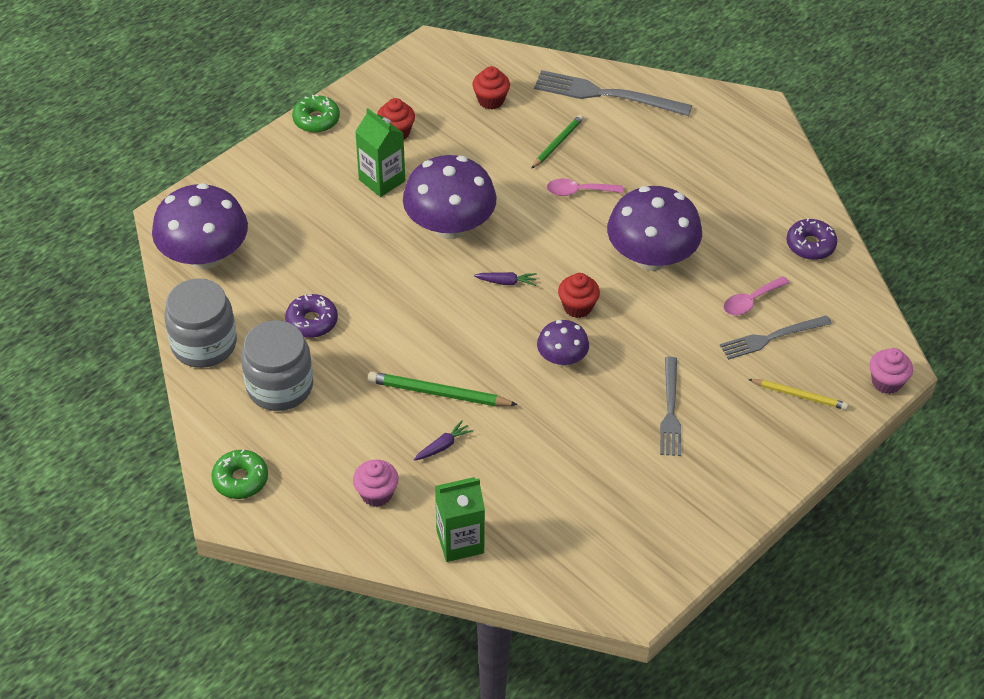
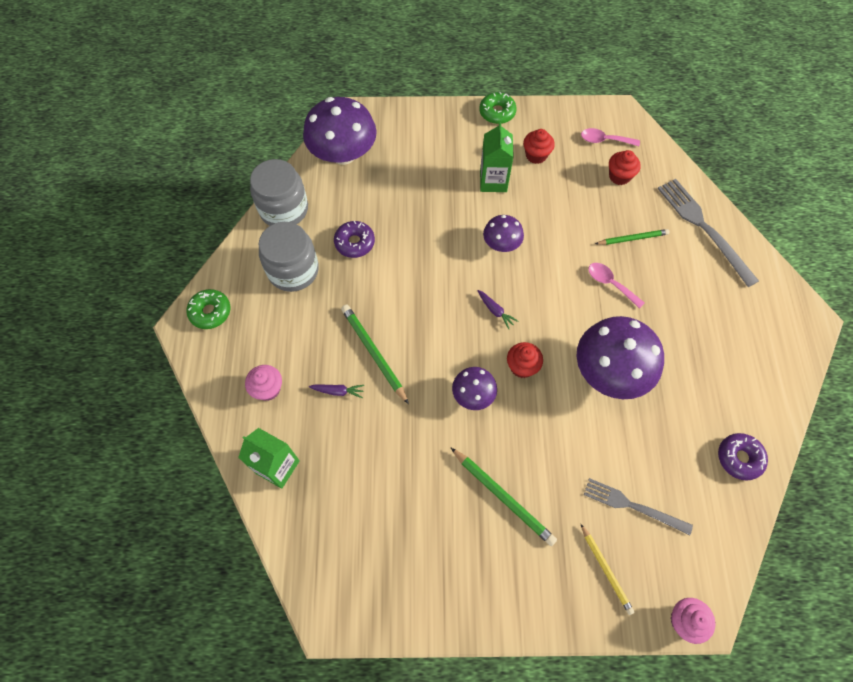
camera: 45 degrees right, 15 degrees up
purple mushroom [403,155,497,239] -> purple mushroom [483,215,524,252], size x0.53
grey fork [660,357,681,456] -> green pencil [451,448,557,546]
pink spoon [723,276,789,315] -> pink spoon moved to [581,128,640,146]

